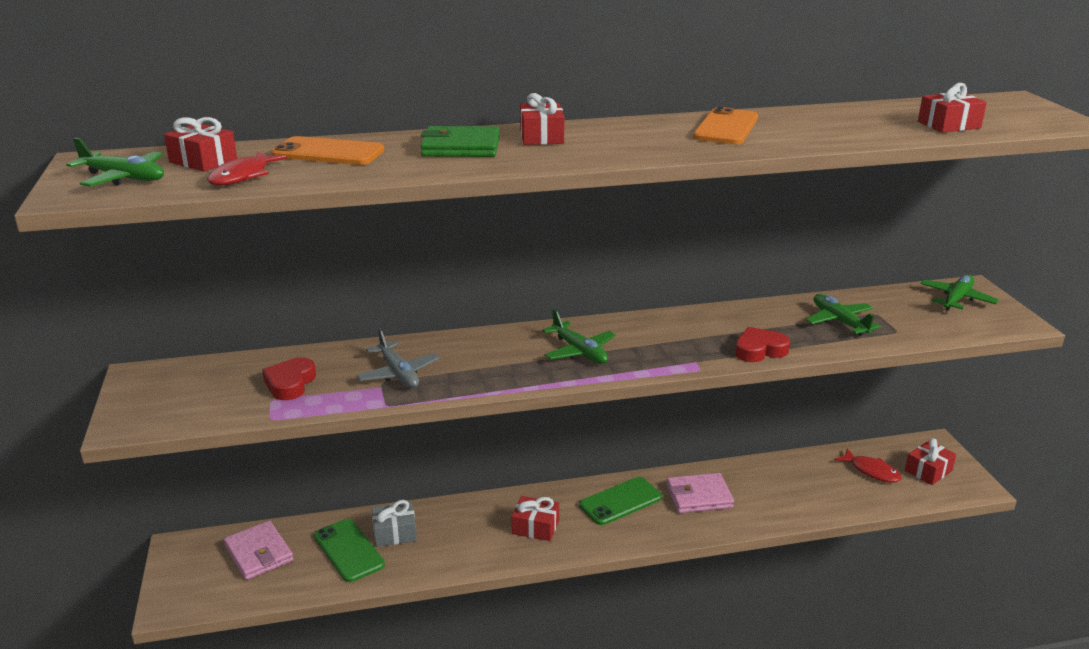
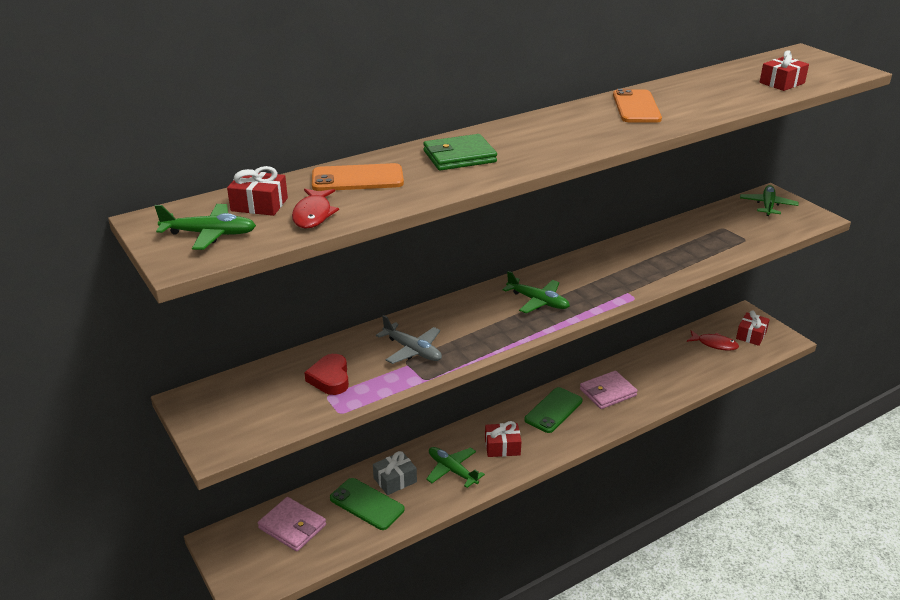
camera: 20 degrees left, 5 degrees up
red gift [520,93,564,145] -> none
red heart [735,327,790,362] -> none
green plane [806,294,881,336] -> green plane moved to [426,447,485,488]

